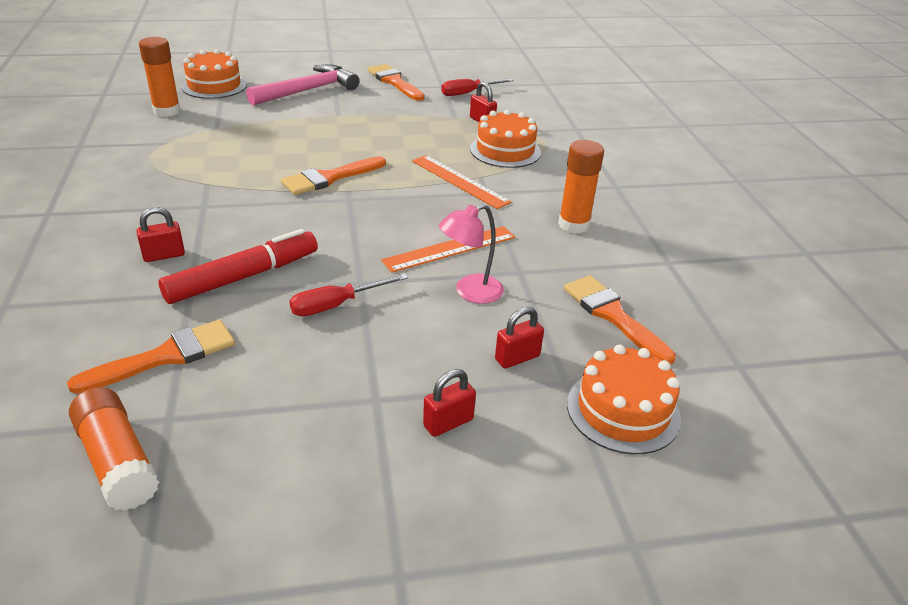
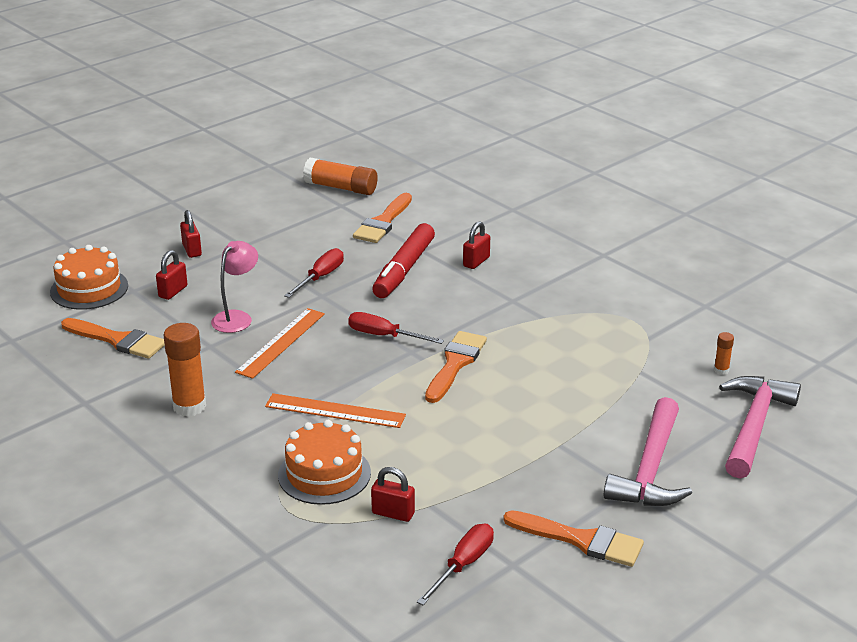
camera: 150 degrees right, 5 degrees down
orange glue stick [139,37,181,117] -> orange glue stick [714,332,734,375], size x0.47
orange cake [181,49,247,99] -> pink hammer [719,376,801,478]
red padlock [423,369,476,437] -> red padlock turned 45 degrees counterclockwise [180,210,202,258]
none -> red screwdriver [348,312,444,344]

